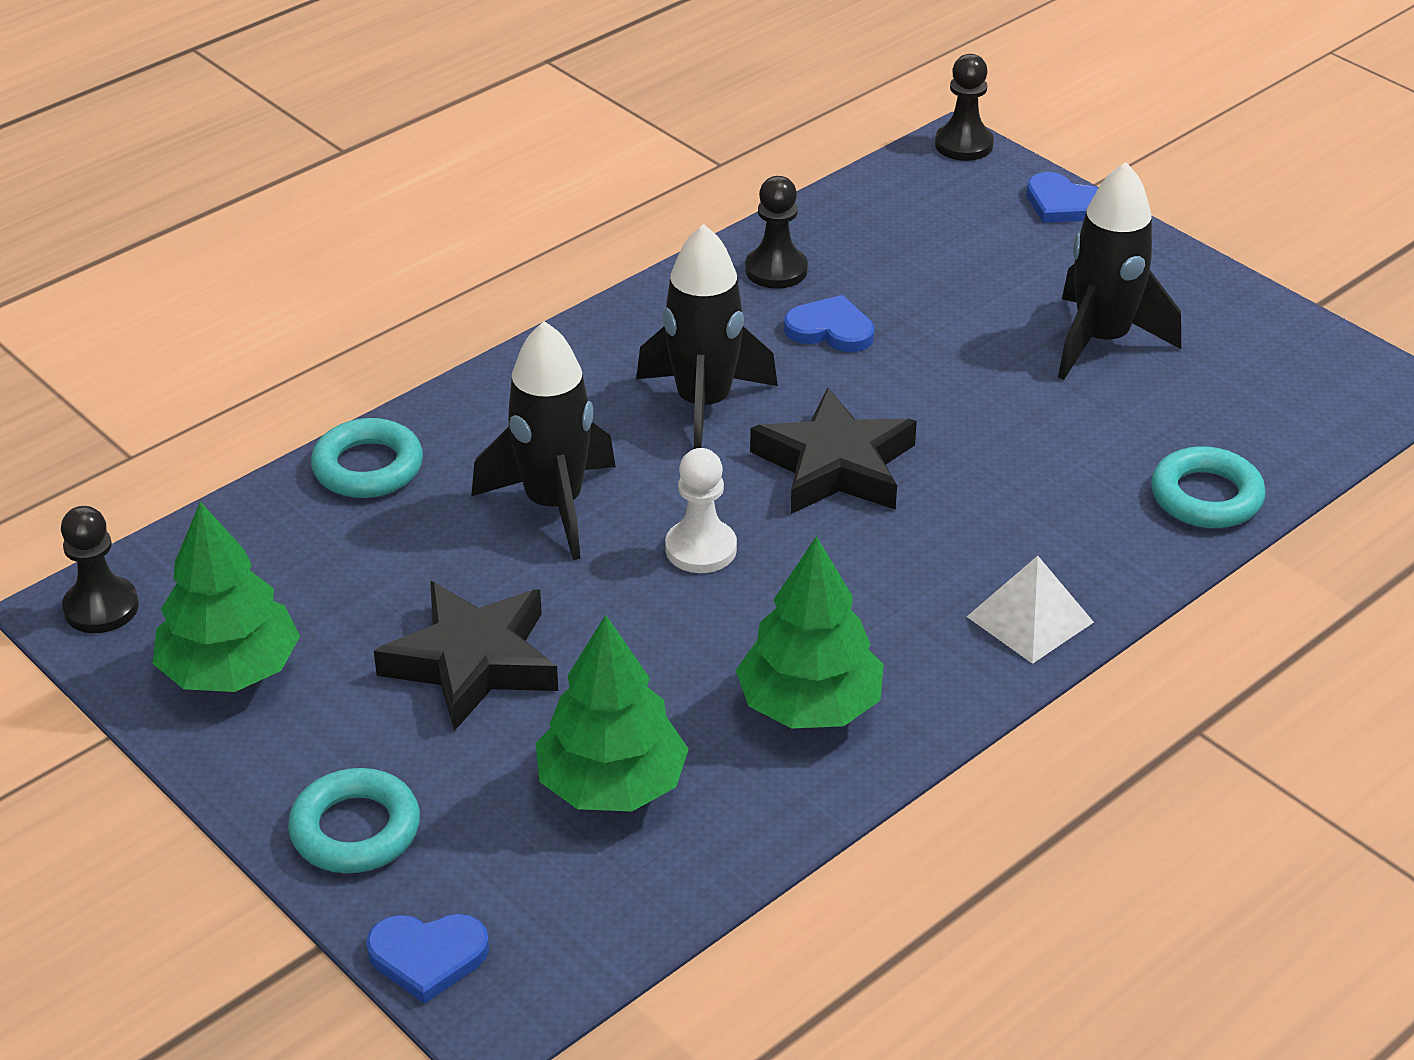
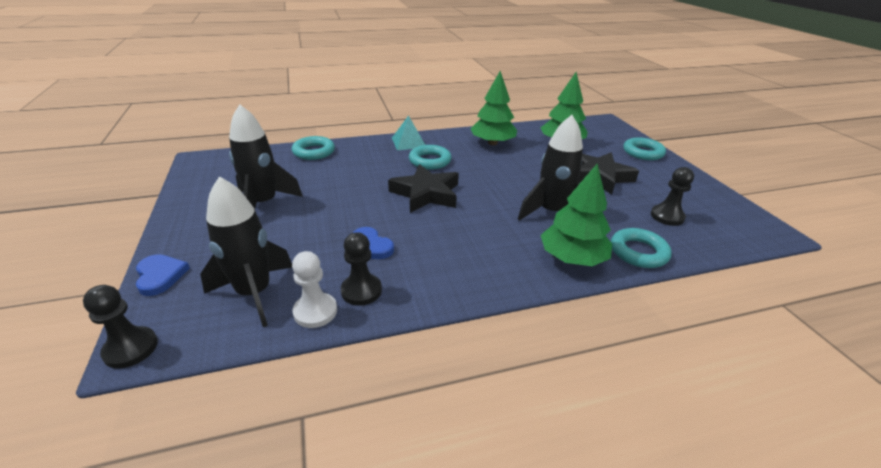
camera: 155 degrees left, 5 degrees down
black pawn [61,506,139,633] -> black pawn moved to [651,167,694,226]
green tree [153,502,300,692] -> green tree moved to [541,164,612,266]
blue heart [366,914,489,1004] -> none
black rocket [636,224,778,449] -> black rocket moved to [200,176,292,327]
white pawn [665,448,737,573] -> white pawn moved to [292,251,337,328]
white pyramid [967,556,1094,664] -> turquoise pyramid [392,115,425,150]
none -> turquoise ring [409,145,451,169]

